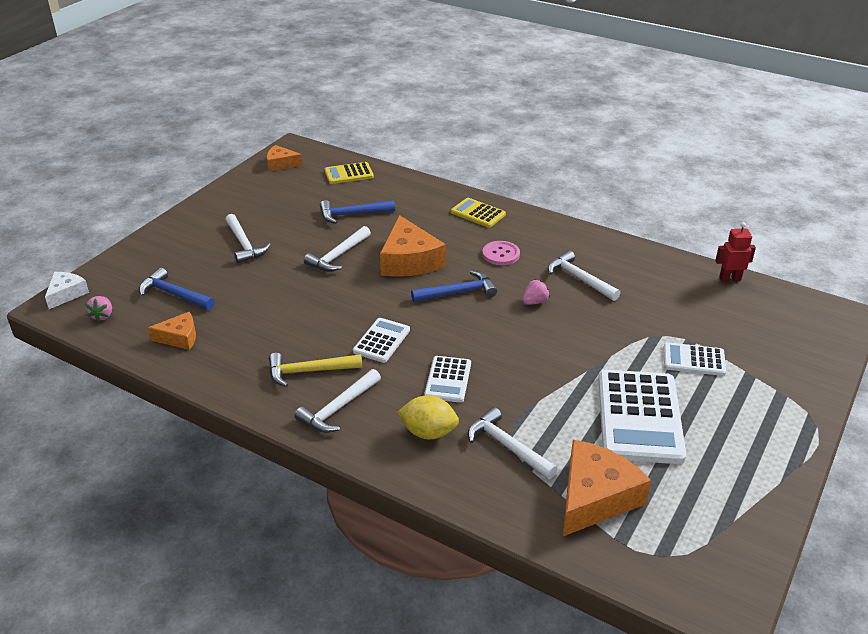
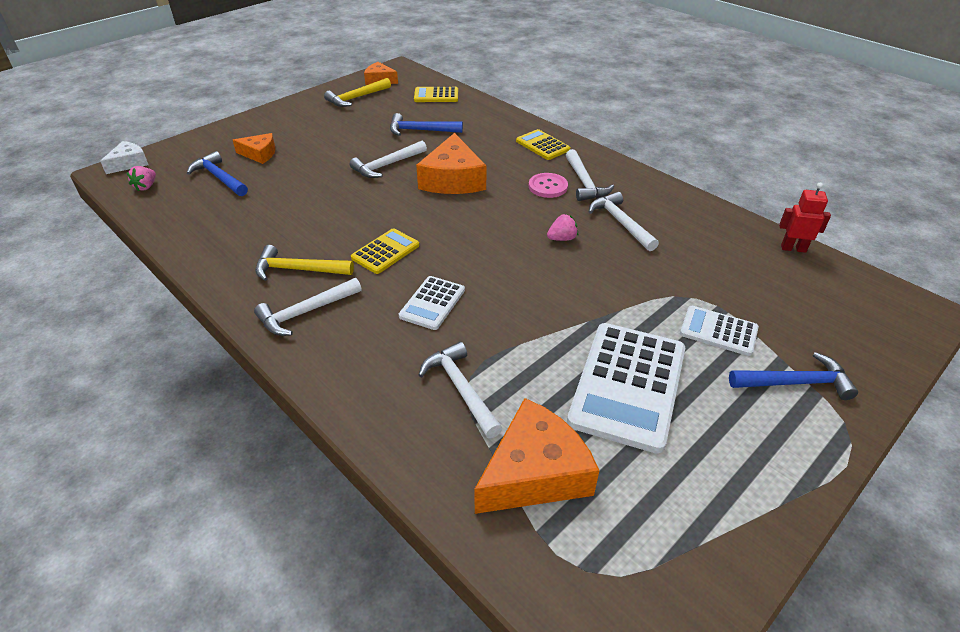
camera: 15 degrees right, 5 degrees up
orange cheese [148,312,196,350] -> orange cheese moved to [233,133,275,164]
white hammer [225,214,271,263] -> white hammer moved to [566,149,614,201]
white calculator [353,318,410,363] -> yellow calculator [351,228,420,274]
yellow lemon [397,395,459,439] -> none
blue hammer [411,270,497,302] -> blue hammer moved to [729,352,858,400]
none -> yellow hammer [324,78,391,107]

